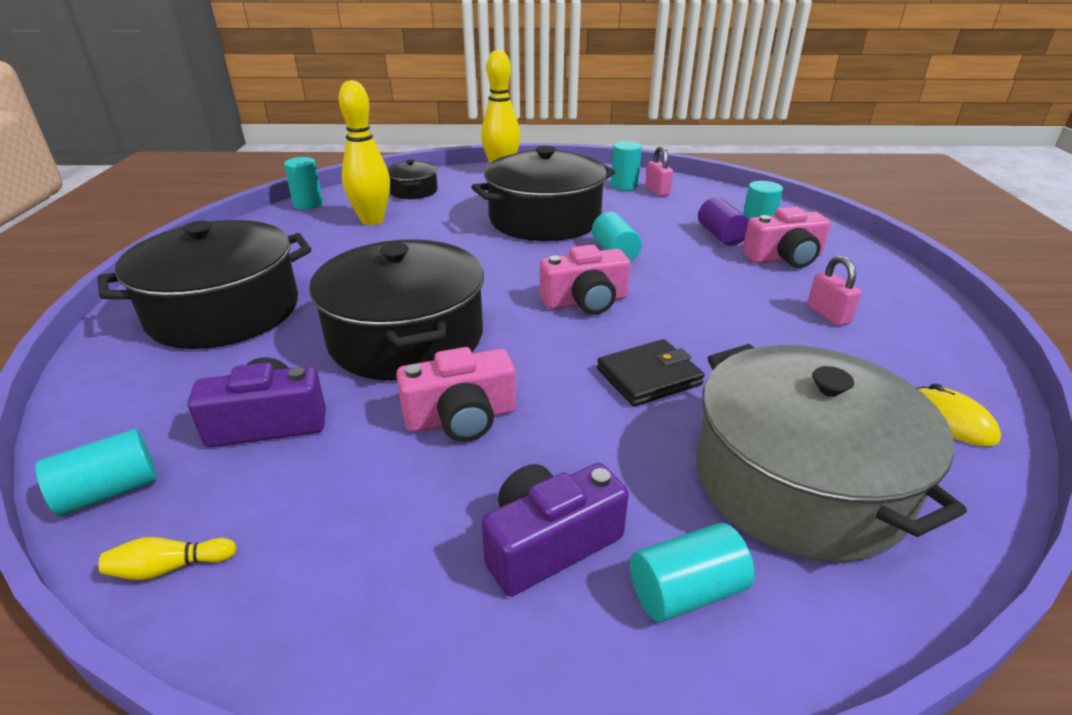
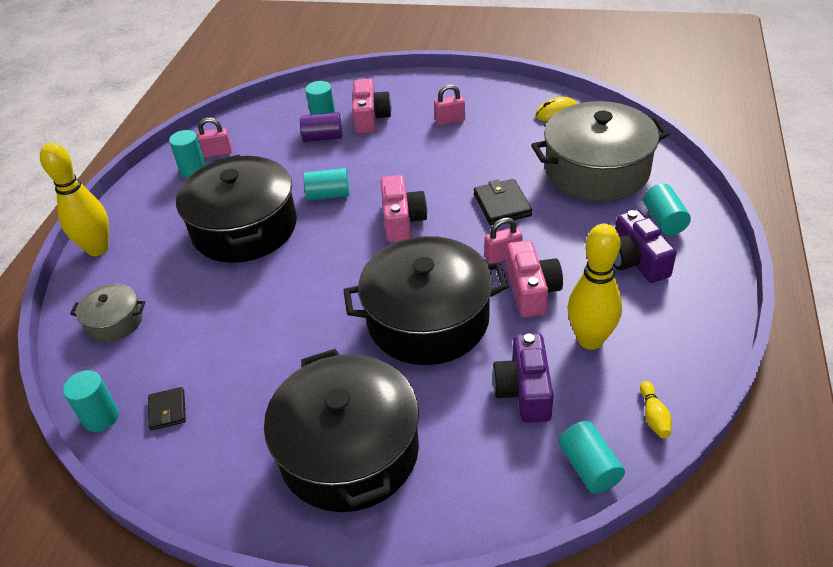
camera: 75 degrees left, 10 degrees up
yellow bowling pin [339,80,390,225] -> yellow bowling pin moved to [567,223,622,350]
black pot [387,160,438,199] -> grey pot [70,283,145,342]
none -> black wallet [148,387,186,430]
none -> pink padlock [485,218,522,264]

